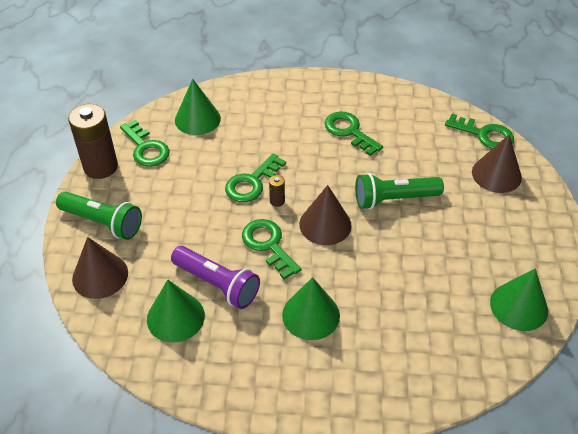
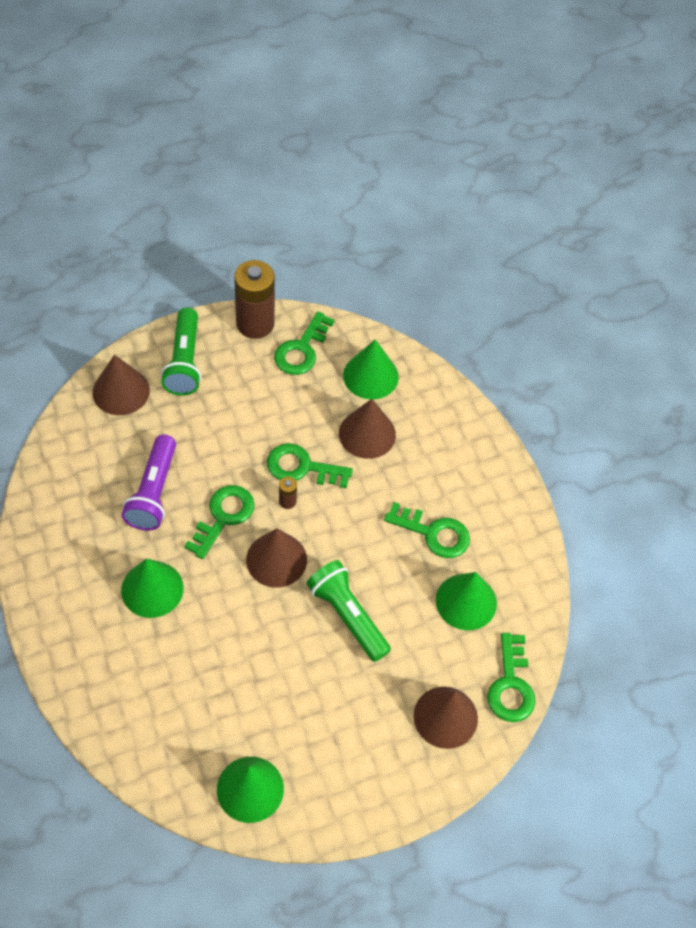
camera: 60 degrees right, 10 degrees up
green cone [147,280,205,343] -> green cone moved to [436,572,497,630]
green key [325,112,383,156] -> green key turned 90 degrees clockwise [384,502,470,558]
none -> brown cone [339,399,396,459]

